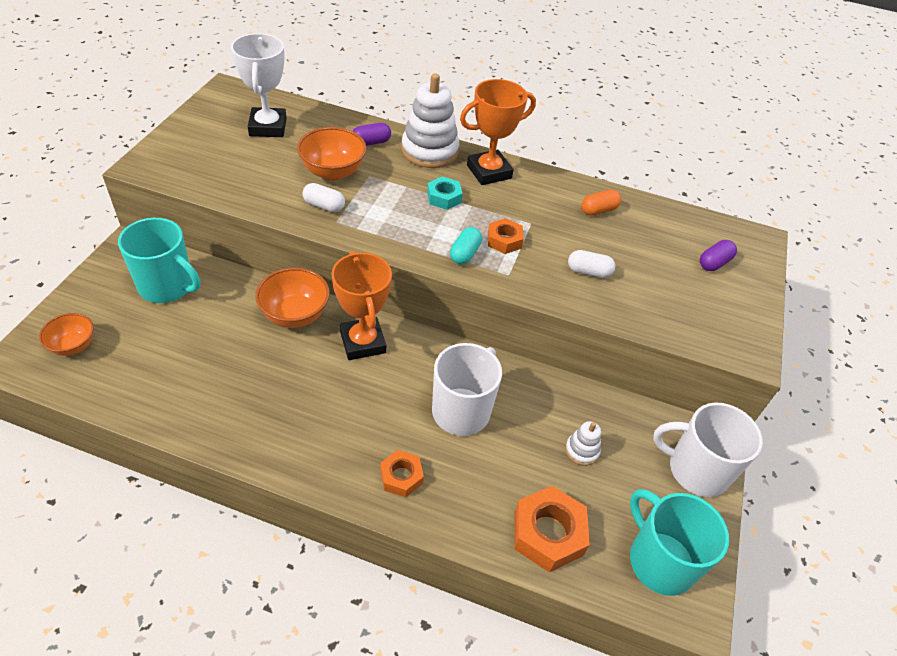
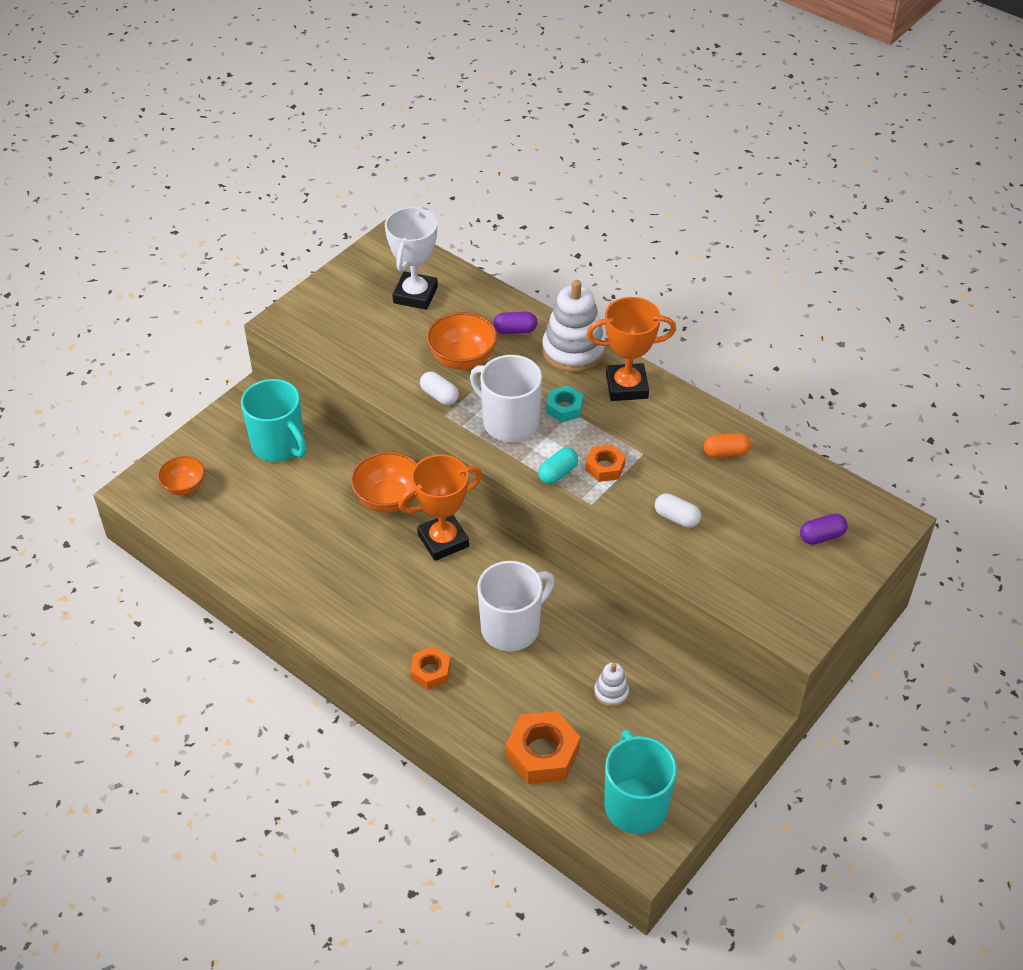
camera: 25 degrees right, 0 degrees up
orange trophy [331,251,392,360] -> orange trophy turned 60 degrees clockwise [398,454,482,561]
white mug [653,403,763,497] -> white mug moved to [470,355,542,442]

